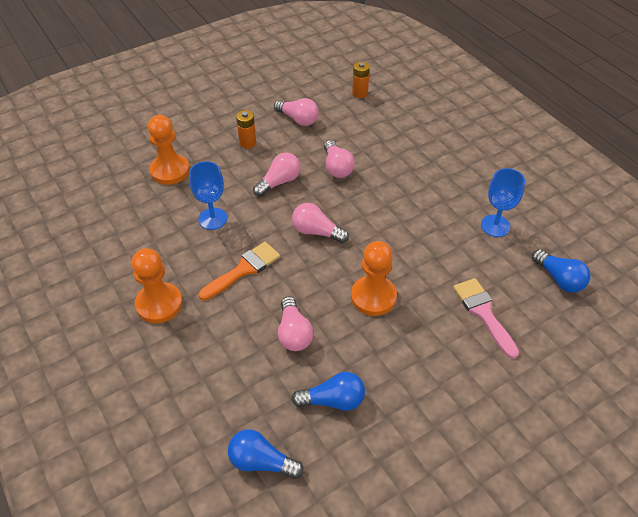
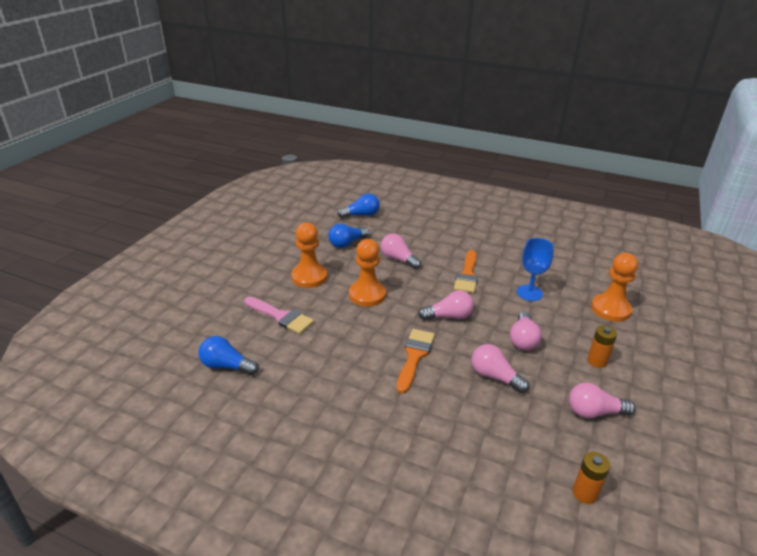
camera: 145 degrees right, 15 degrees down
orange pawn [132,248,183,323] -> orange pawn moved to [291,222,327,288]
blue goblet [481,168,525,237] -> none
none -> orange brush [397,329,435,394]

